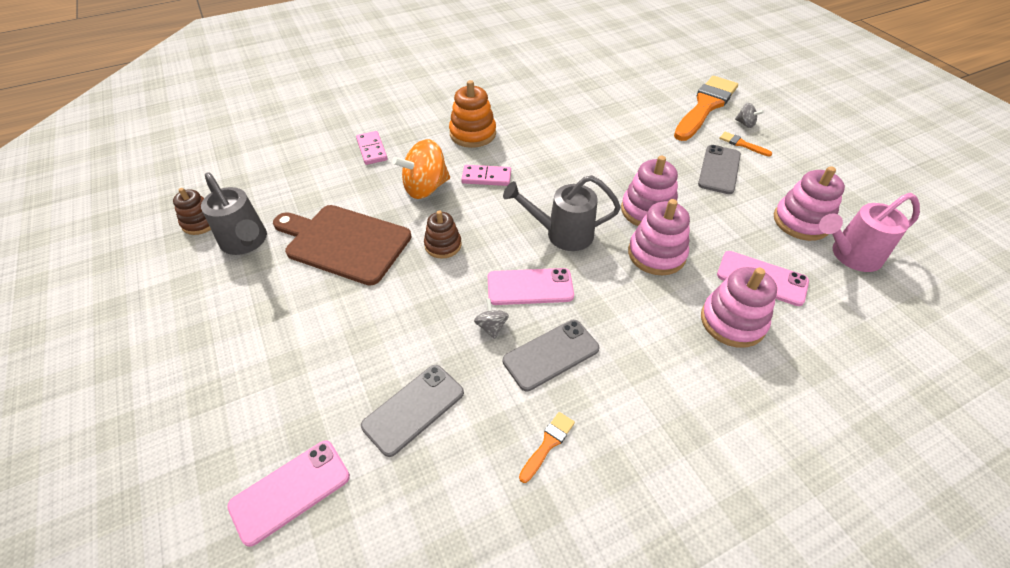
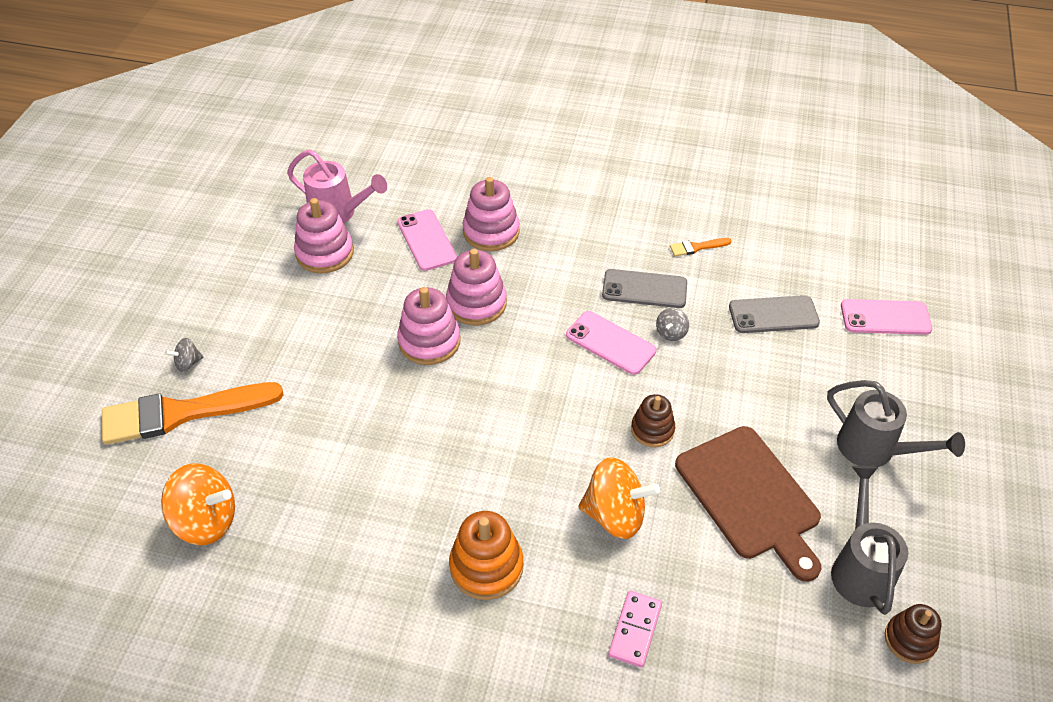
camera: 140 degrees left, 0 degrees up
pink domino [461,165,511,186] -> none
grey watering can [503,175,621,251] -> grey watering can moved to [827,380,965,467]
grey phone [698,145,741,194] -> none
orange brush [719,132,773,157] -> none
grey spinning top [735,103,764,128] -> grey spinning top turned 105 degrees counterclockwise [165,338,203,372]
none -> orange spinning top [161,463,235,545]

